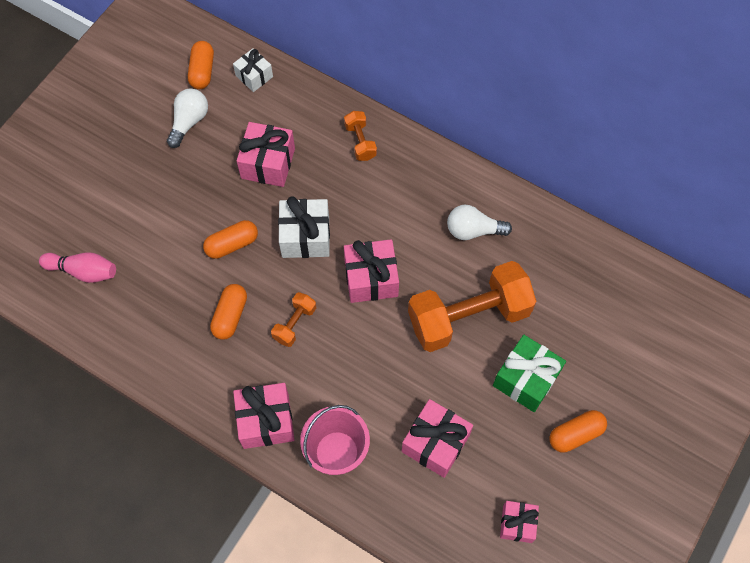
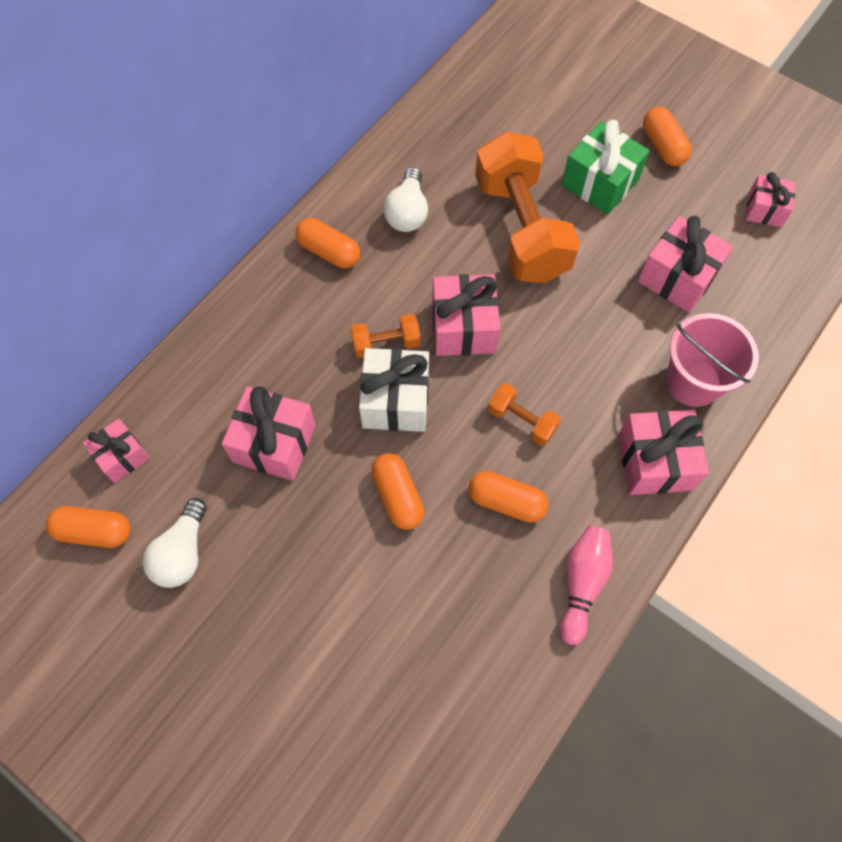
camera: 85 degrees left, 0 degrees up
pink bowling pin [39,252,116,283] -> pink bowling pin moved to [560,526,613,645]
white light bulb [167,89,208,148] -> white light bulb turned 105 degrees counterclockwise [143,498,207,588]
white gift [233,48,273,92] -> pink gift [83,419,150,483]
orange dumbbell [344,111,377,161] -> orange dumbbell moved to [350,314,421,358]
none -> orange capsule [295,218,360,268]

